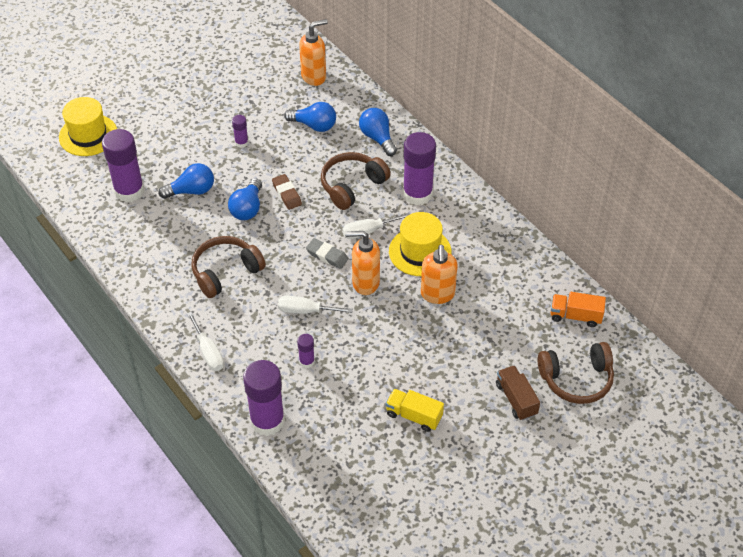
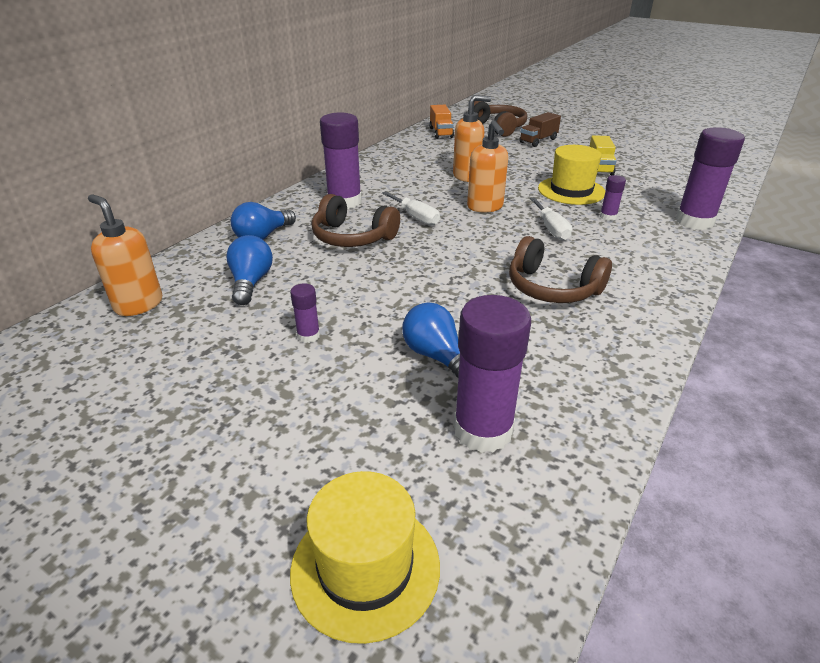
camera: 110 degrees left, 15 degrees down
white screwdriver [187,312,224,371] -> none
blue light bulb [228,178,262,220] -> none
brown eraser [272,174,302,210] -> none
grey eraser [306,238,349,269] -> none
yellow hat [389,212,452,276] -> yellow hat moved to [538,145,605,205]

